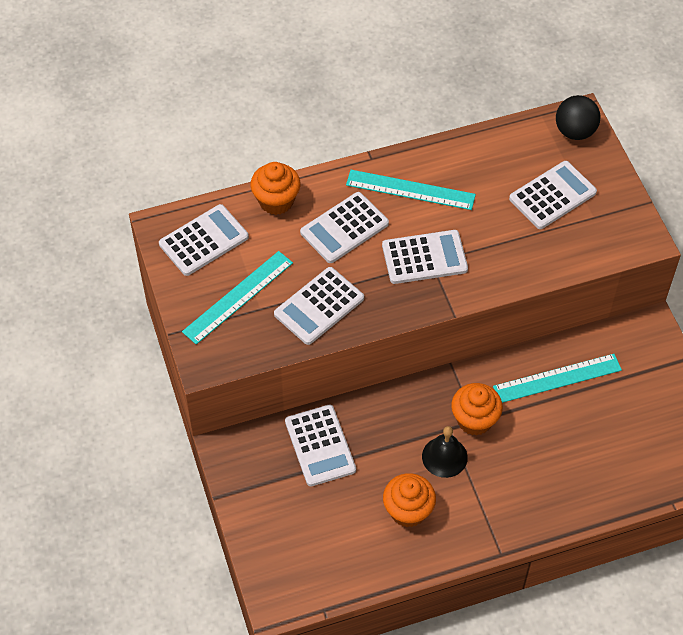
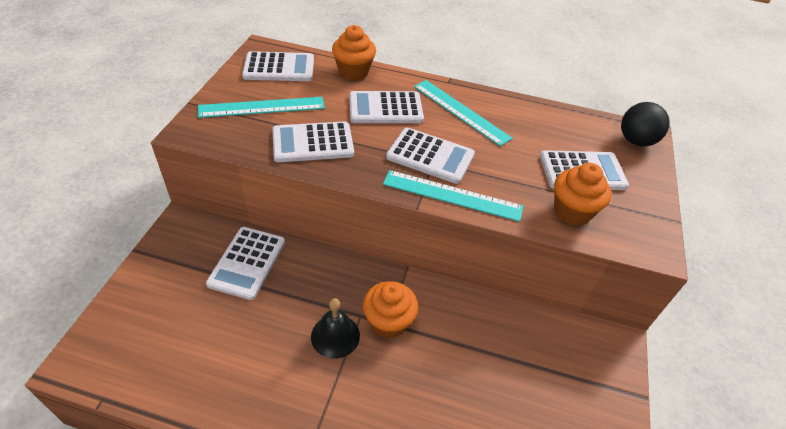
camera: 30 degrees right, 10 degrees down
orange cupcake [383,473,436,527] -> orange cupcake moved to [554,163,612,226]
turquoise ruler [493,354,622,403] -> turquoise ruler moved to [383,170,523,222]

